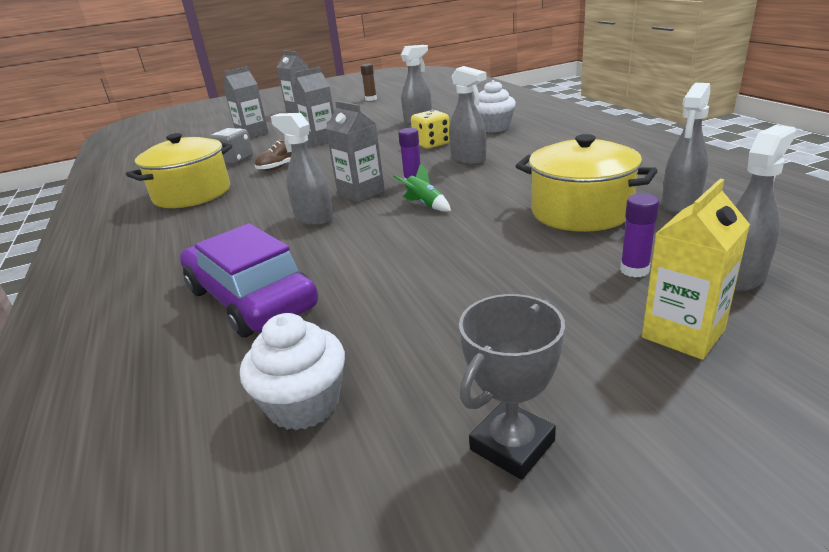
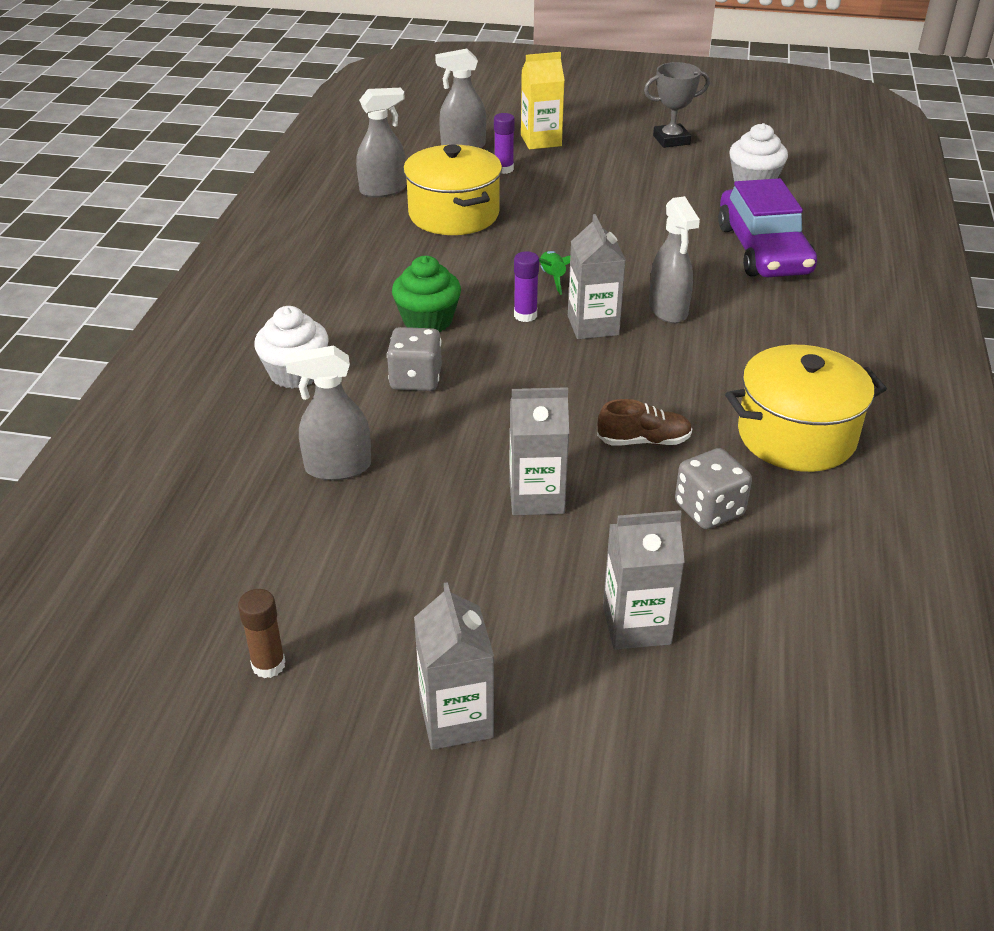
camera: 150 degrees left, 10 degrees up
yellow dice [411,110,450,149] -> grey dice [387,327,442,391]
grey spray bottle [449,66,487,165] -> green cupcake [392,256,461,332]

